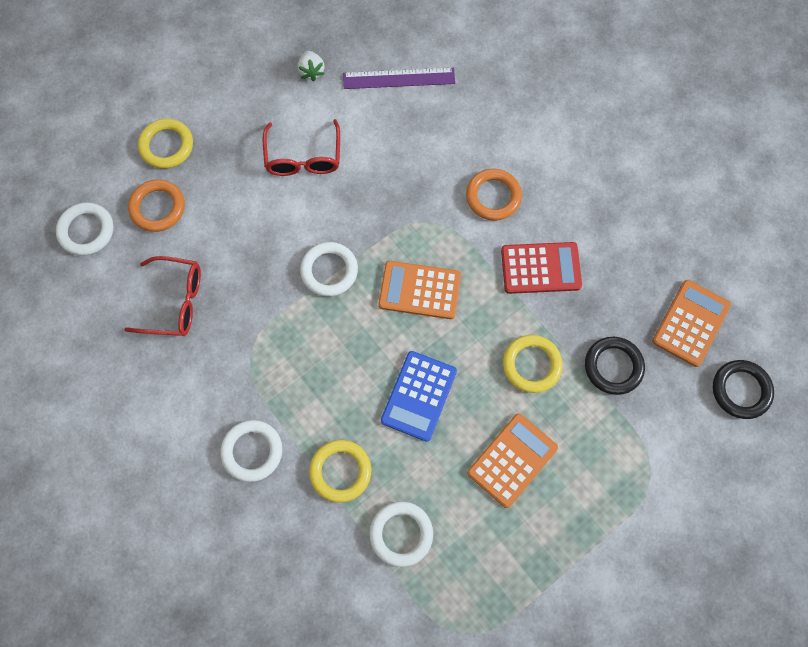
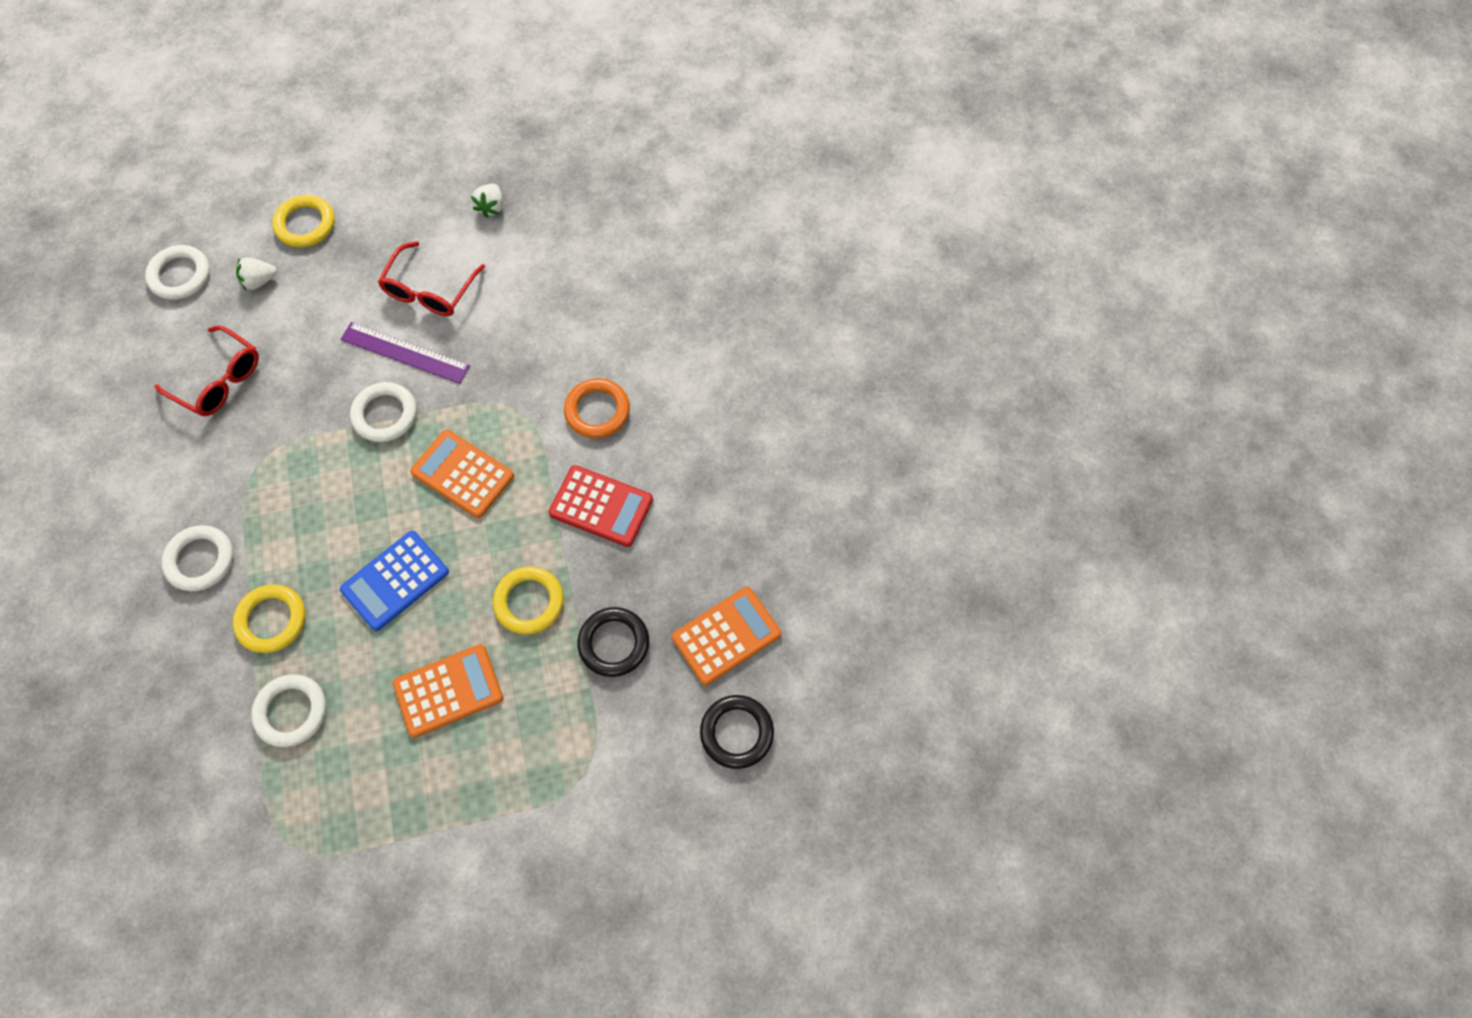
camera: 25 degrees right, 5 degrees down
orange ring [128,179,185,232] -> white strawberry [236,257,277,290]
purple ruler [343,68,455,89] -> purple ruler moved to [340,322,470,384]

